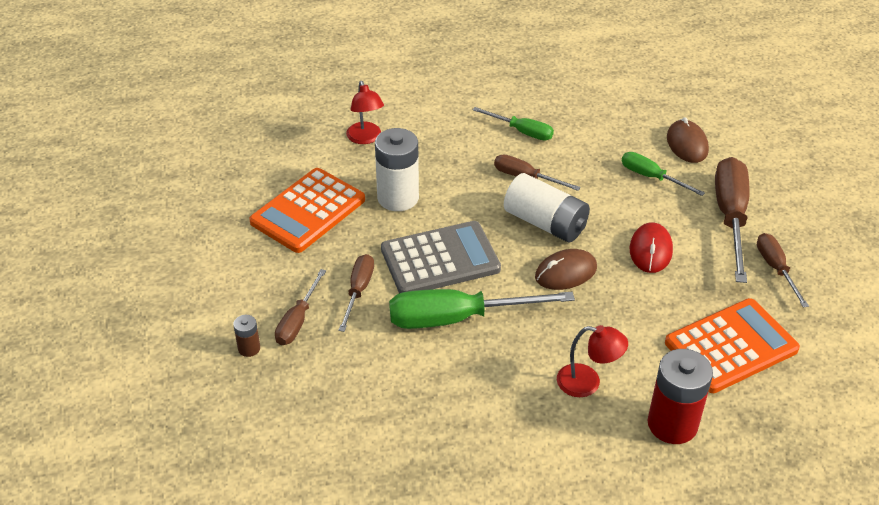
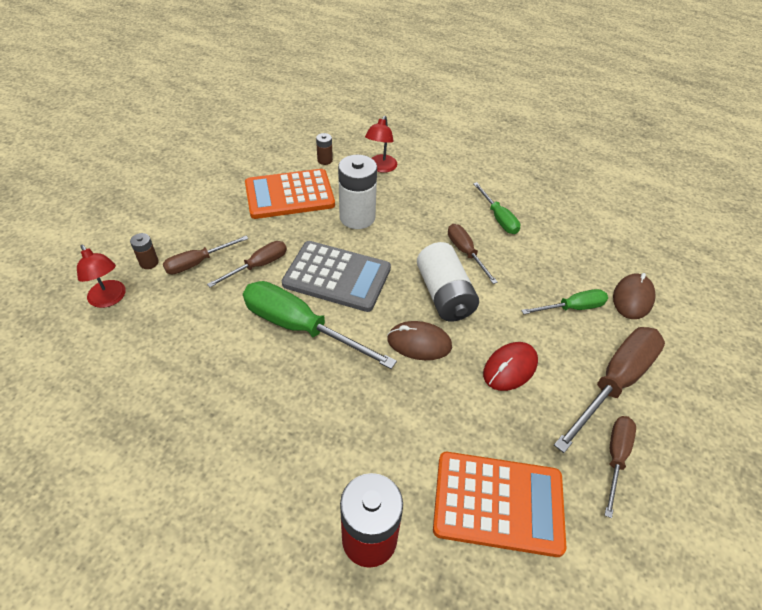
camera: 35 degrees right, 5 degrees up
red lamp [557,325,628,397] -> red lamp moved to [77,244,126,308]
green screwdriver [622,152,705,196] -> green screwdriver turned 90 degrees clockwise [521,289,608,314]
none -> brown battery [316,133,333,165]

